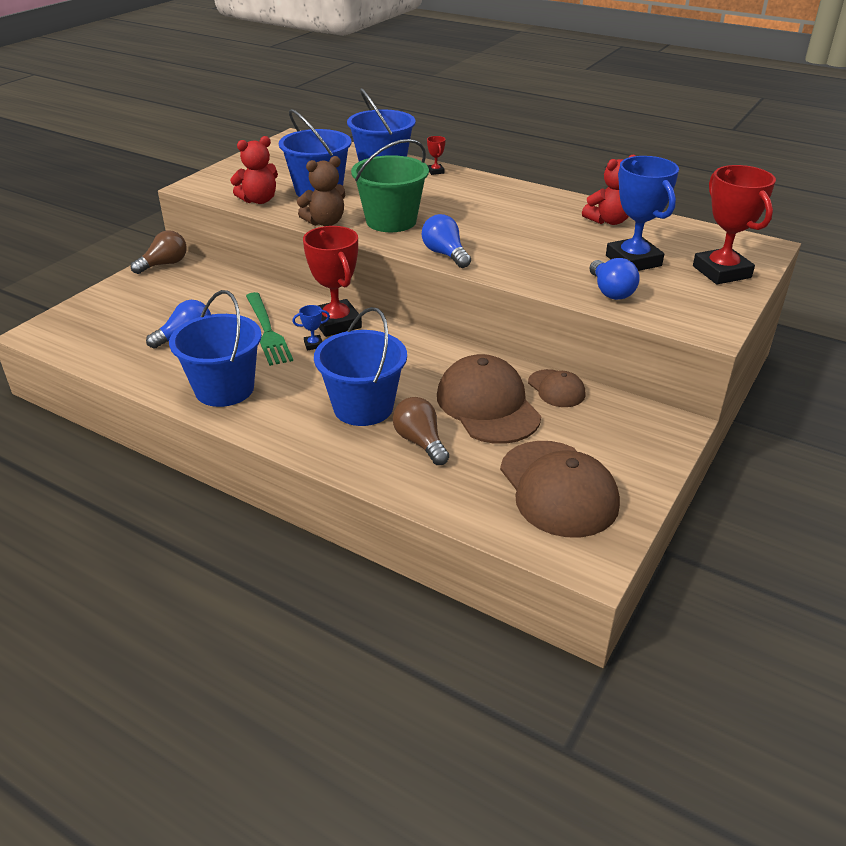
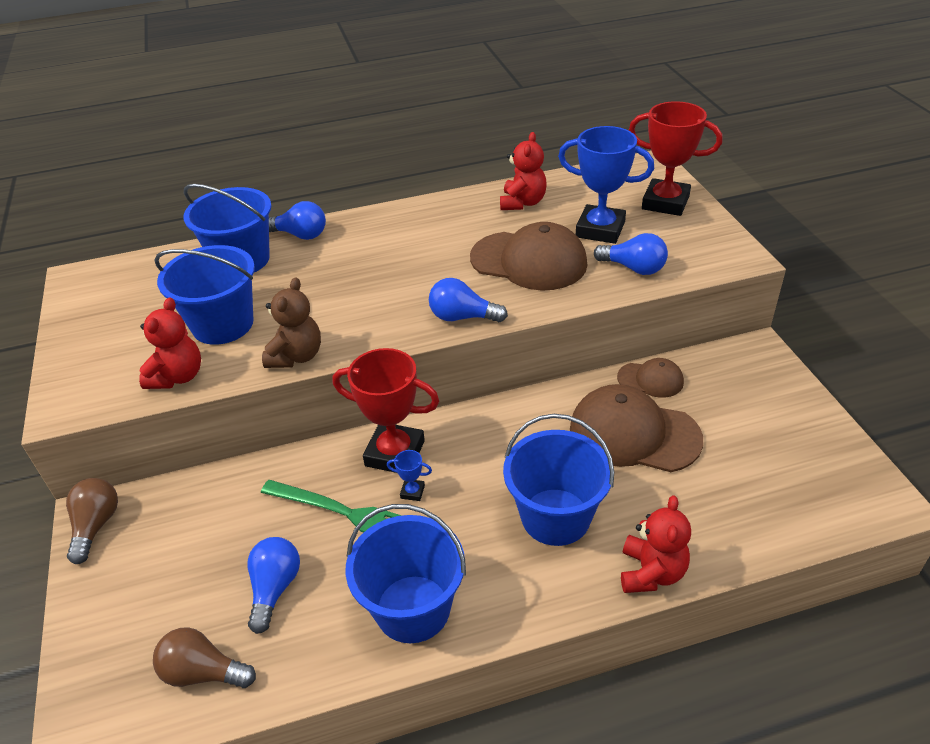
camera: 45 degrees left, 5 degrees up
blue trophy [292,305,330,350] -> blue trophy turned 75 degrees clockwise [387,450,432,501]
green bucket [351,139,429,232] -> none
brown light bulb [393,397,449,465] -> brown light bulb moved to [153,627,256,688]
red trophy [427,136,446,175] -> blue light bulb [269,201,326,240]
brown cap [500,441,620,538] -> brown cap moved to [470,222,587,291]
none -> red teddy bear [621,495,691,593]

